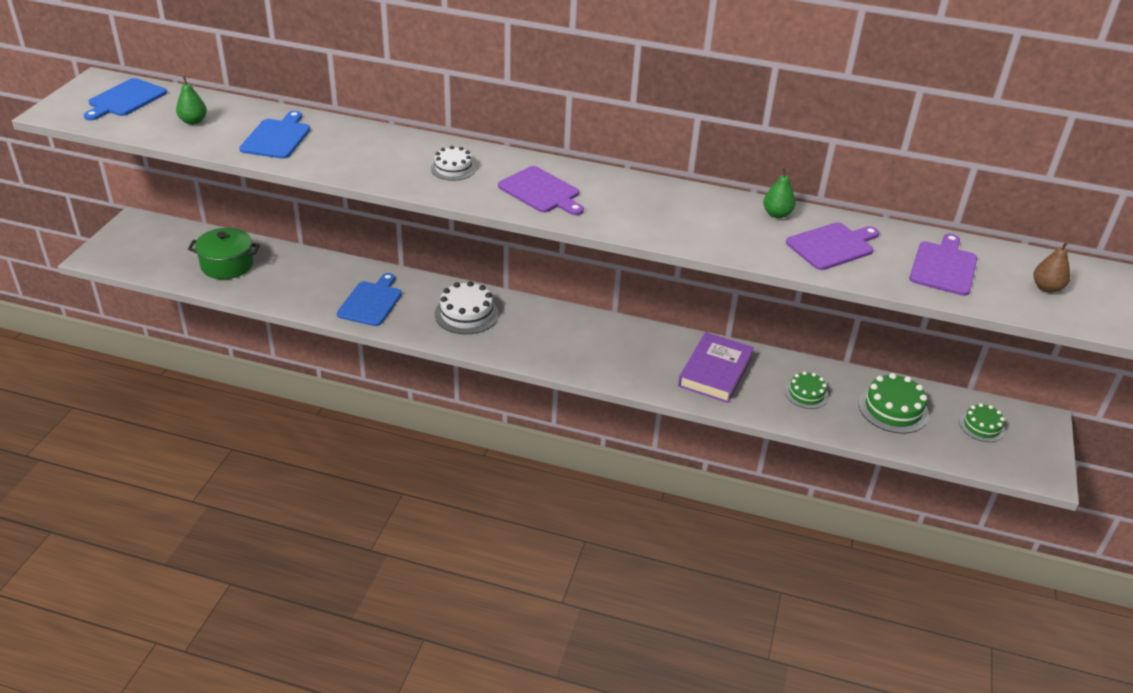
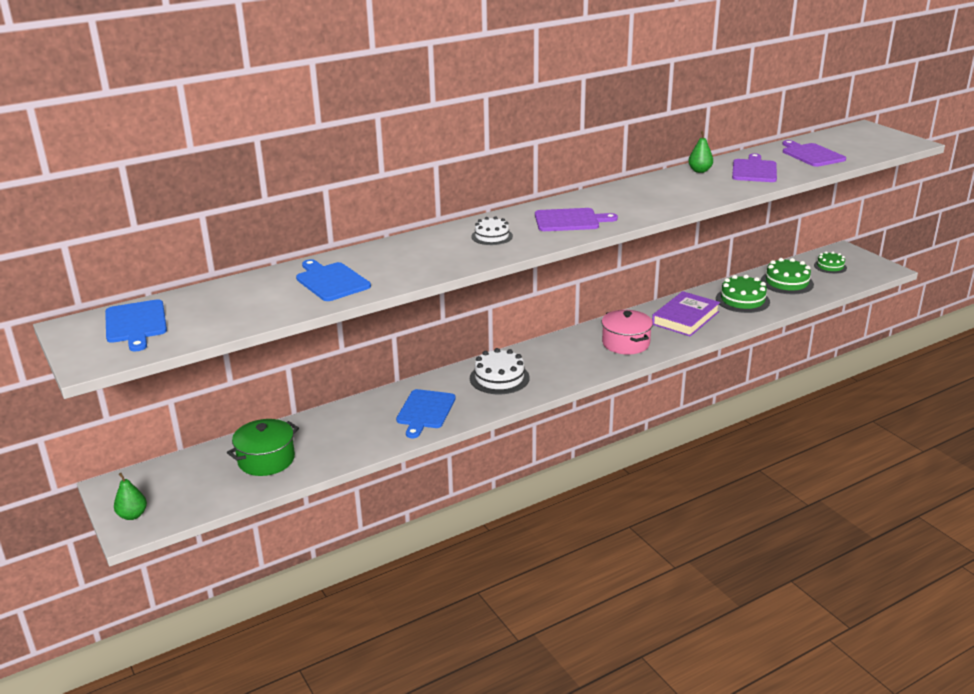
camera: 45 degrees left, 10 degrees down
green pear [176,76,207,125] -> green pear moved to [114,473,147,520]
blue cutting board [337,273,402,326] -> blue cutting board turned 135 degrees counterclockwise [396,389,456,438]
purple book [678,332,754,403] -> purple book turned 60 degrees clockwise [652,291,720,337]
green cake [785,371,829,409] -> green cake [716,275,770,313], size x1.58
brown pear [1033,241,1070,293] -> none
none -> pink pot [602,310,653,355]

